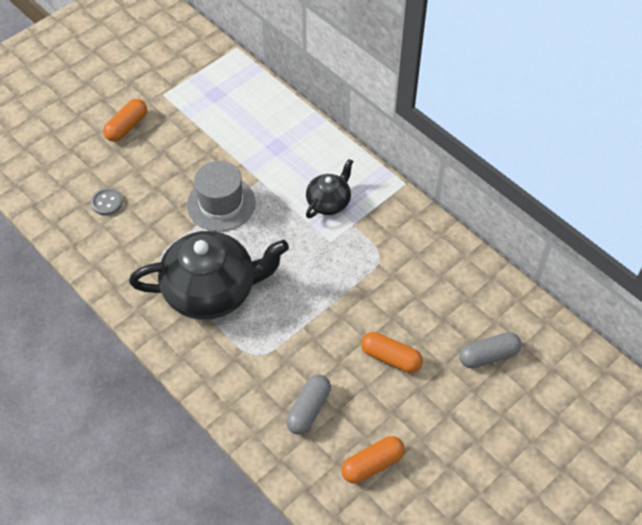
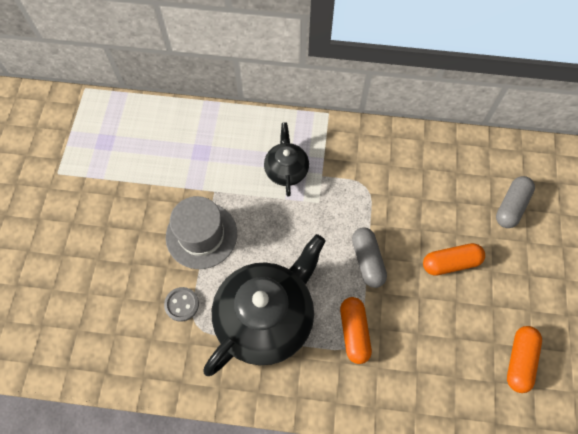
camera: 40 degrees left, 10 degrees up
grey button [91,188,123,215] -> grey button moved to [164,287,199,322]
orange capsule [103,99,147,142] -> orange capsule moved to [340,297,372,364]
grey capsule [286,374,331,435] -> grey capsule moved to [352,228,387,288]

